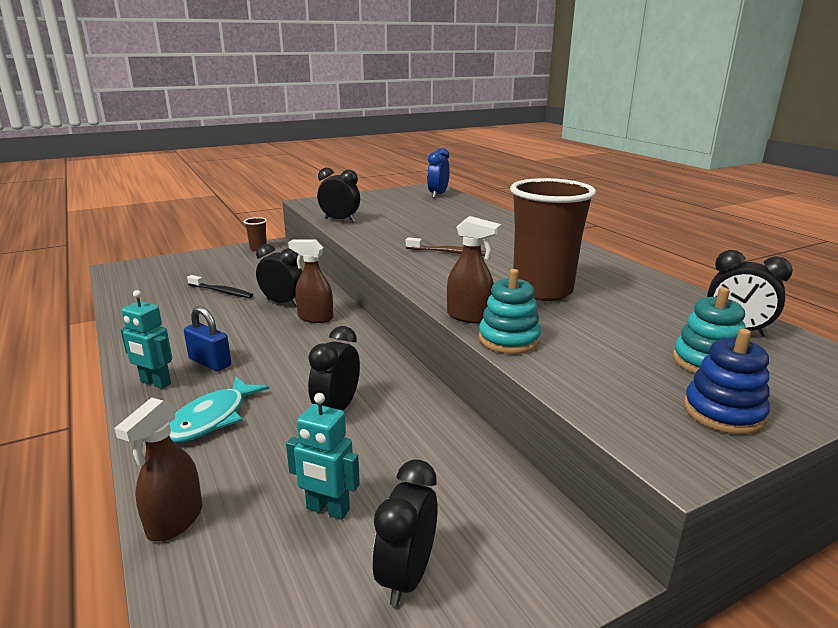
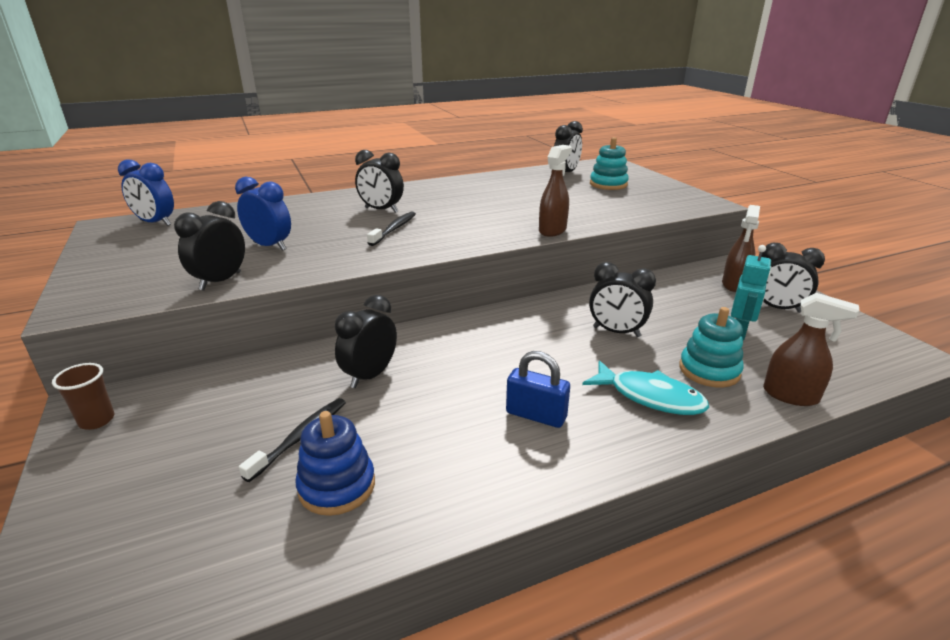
camera: 85 degrees left, 5 degrees up
turquoise robot [121,290,172,389] -> none
blue padlock [184,306,231,371] -> blue padlock turned 75 degrees clockwise [506,351,570,428]
brown spray bottle [288,240,333,323] -> brown spray bottle moved to [722,205,760,292]
brown toothbrush [406,237,486,256] -> black toothbrush [367,211,416,246]
turquoise stacking toy [479,269,541,354] -> turquoise stacking toy moved to [679,307,744,388]
brown cup [510,178,596,301] -> none
blue stacking toy [684,329,770,434] -> blue stacking toy moved to [295,411,375,516]
none -> blue clock [235,177,291,251]
none -> black clock [355,150,404,213]

